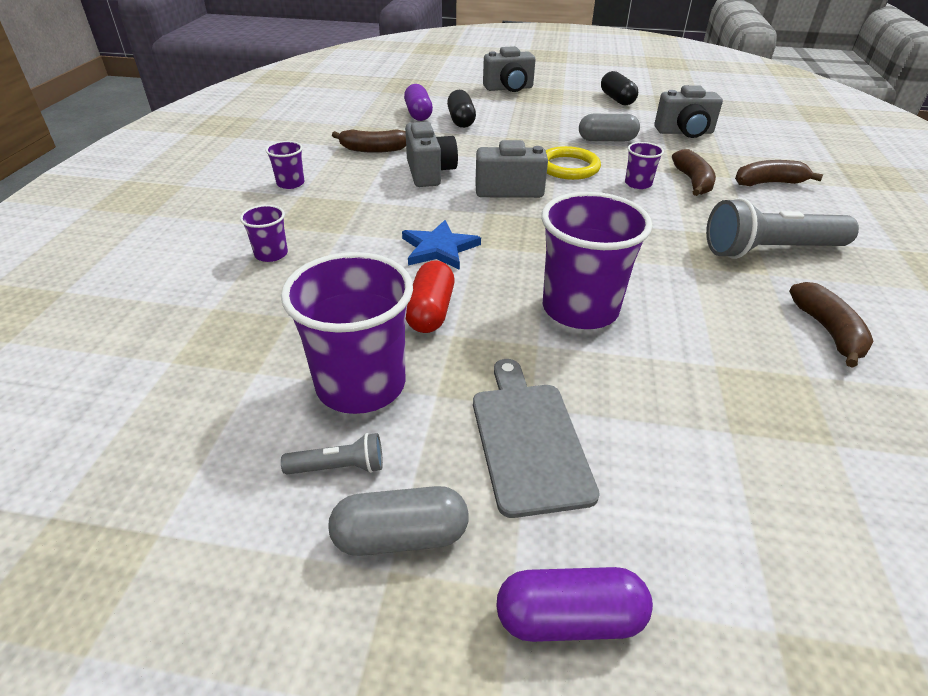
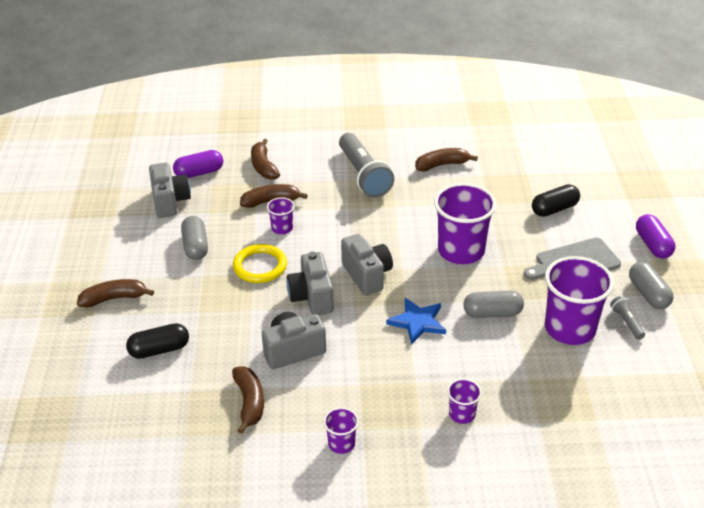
camera: 100 degrees left, 0 degrees up
purple capsule [404,84,433,121] -> purple capsule moved to [173,150,223,178]
red capsule [406,260,454,333] -> grey capsule [463,290,524,318]
grey camera [483,46,536,92] -> grey camera moved to [341,234,393,295]
black capsule [601,71,638,105] -> black capsule moved to [532,184,580,217]
none -> brown banana [77,279,154,308]

